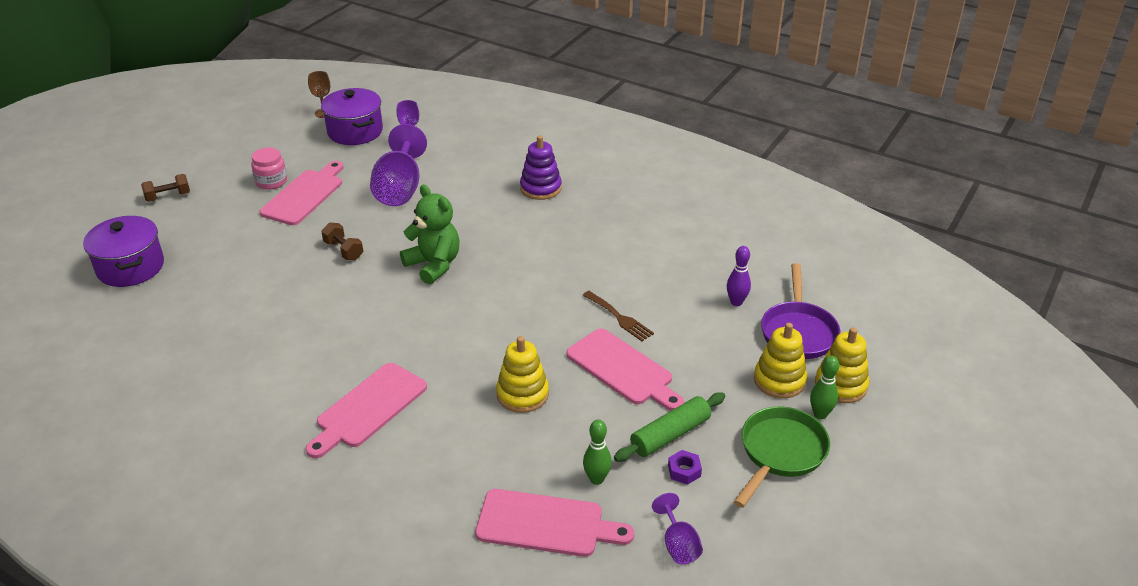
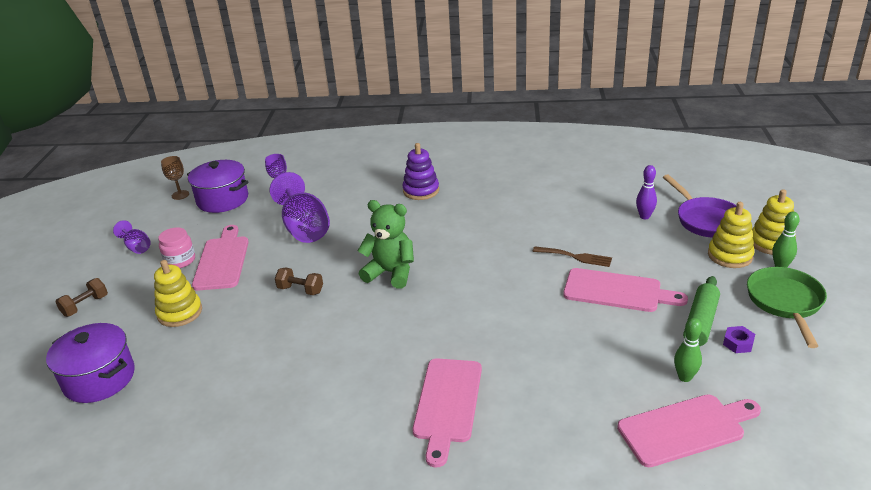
camera: 25 degrees left, 5 degrees down
yellow stacking toy [496,336,549,413] -> yellow stacking toy moved to [154,260,202,327]
purple goblet [652,493,703,564] -> purple goblet moved to [113,220,151,254]

